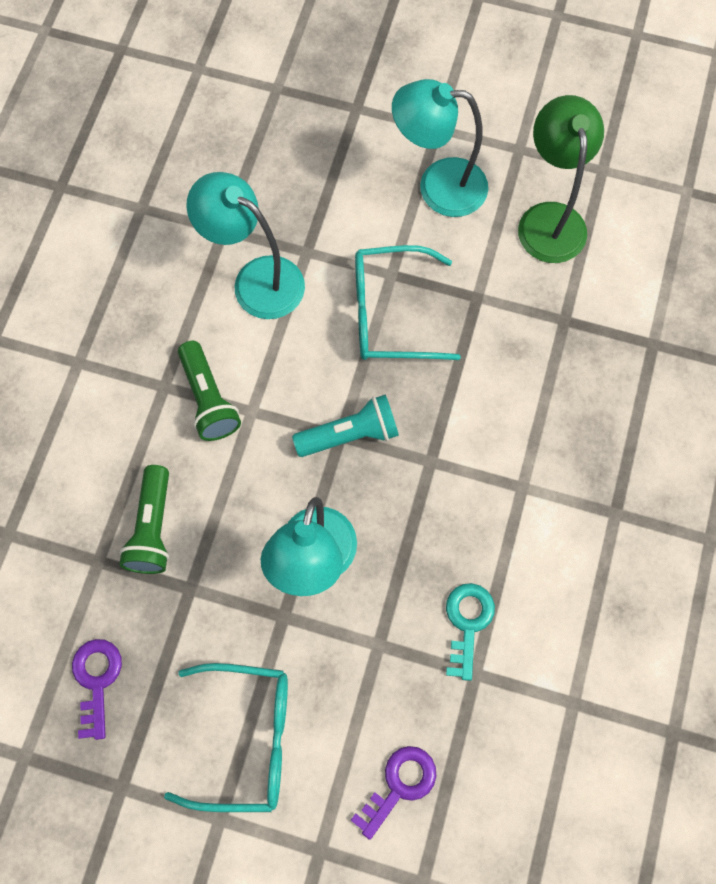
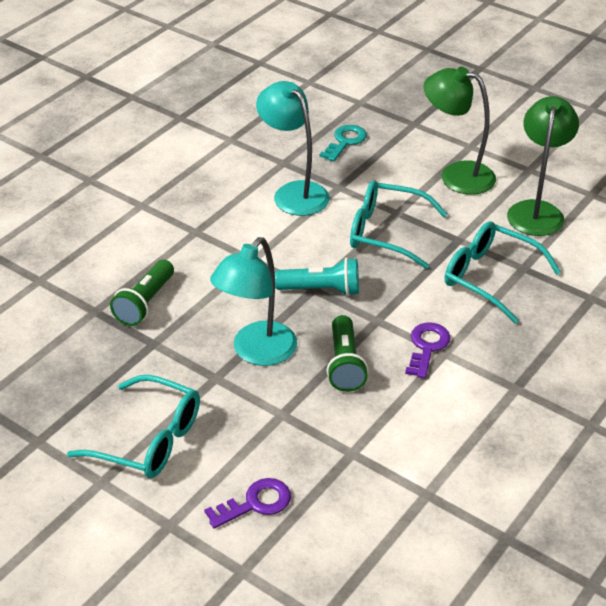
camera: 20 degrees right, 30 degrees down
purple key [72,639,122,740] -> purple key moved to [405,322,451,378]
green flashlight [178,341,241,441] -> green flashlight moved to [327,315,368,392]
turquoise lamp [392,79,488,217] -> green lamp [423,67,496,195]
turquoise key [446,583,495,681] -> turquoise key moved to [319,125,367,162]
none -> turquoise glasses [445,221,561,324]

